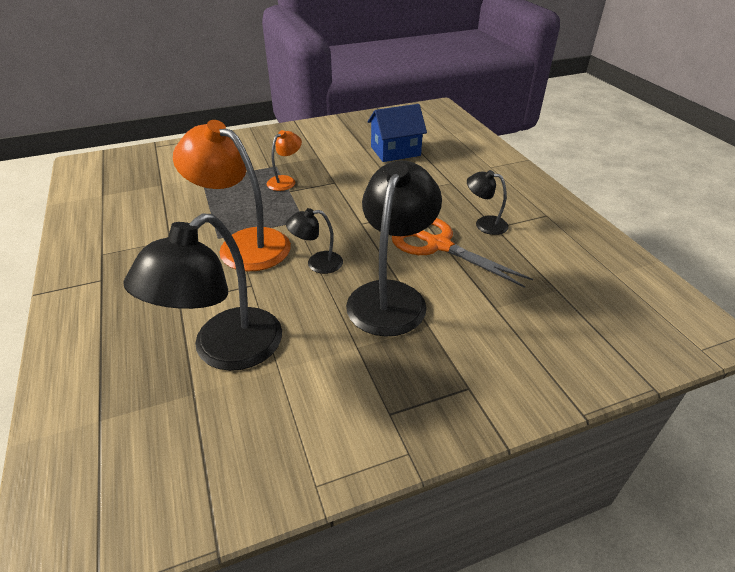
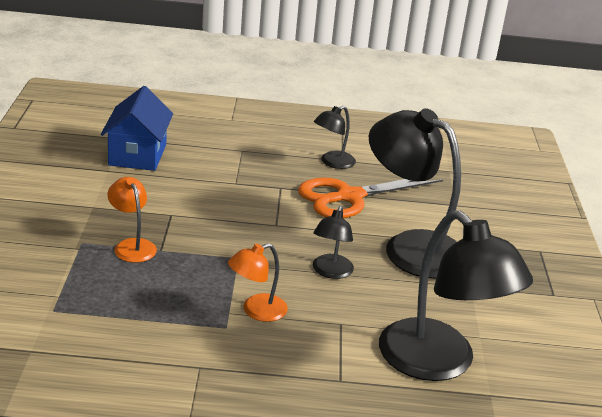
camera: 70 degrees left, 10 degrees down
orange lamp [173,120,291,271] -> orange lamp [228,243,288,322], size x0.49

